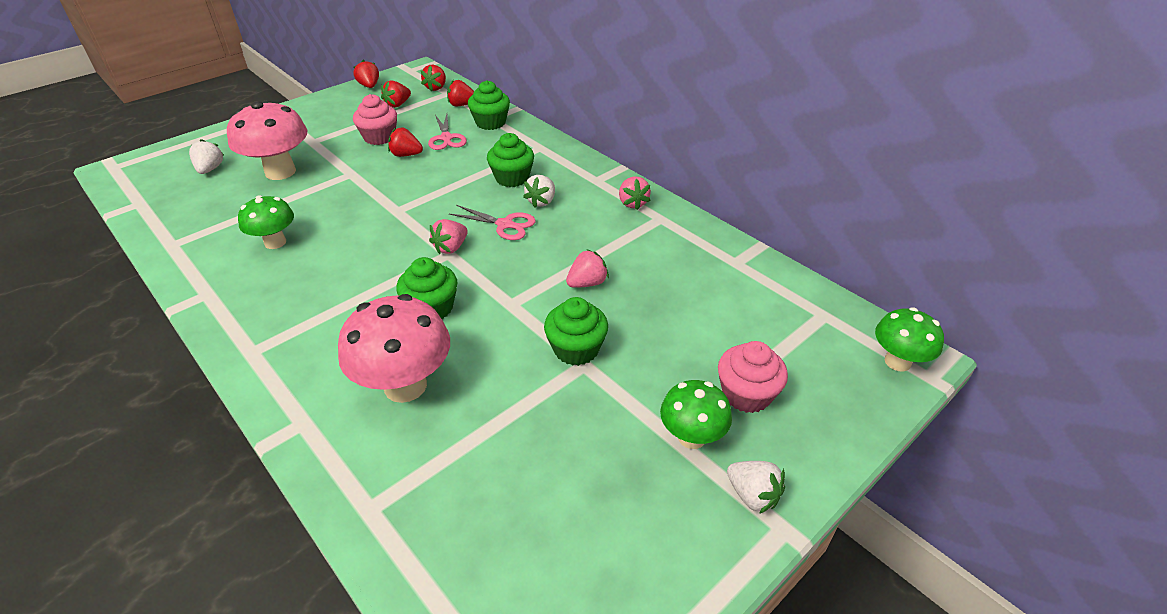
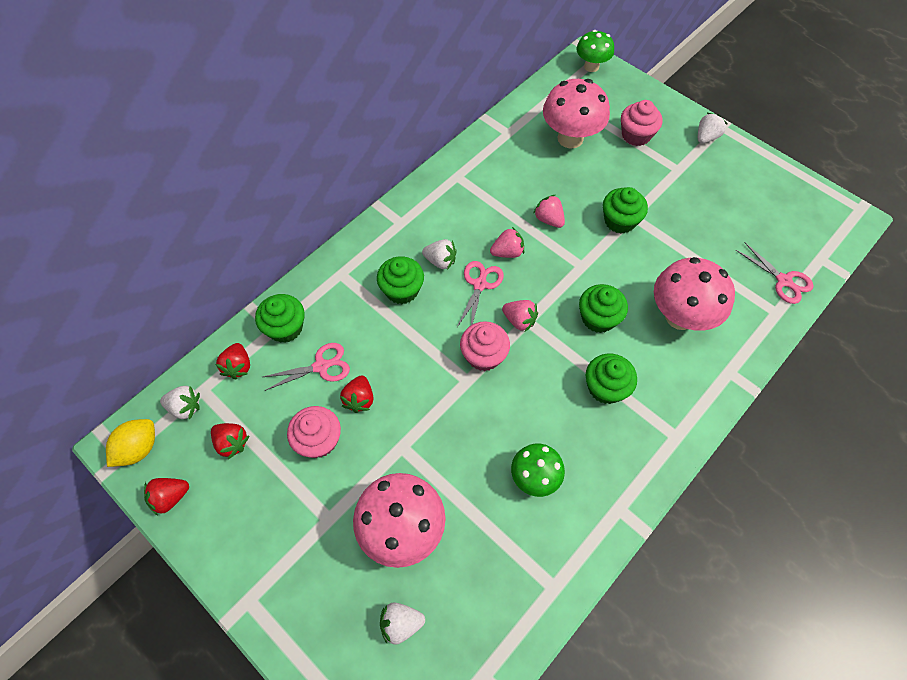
camera: 95 degrees left, 20 degrees up
red strawberry [421,65,446,92] -> white strawberry [160,386,200,420]
pink strawberry [619,177,651,210] -> pink strawberry moved to [490,227,524,258]
green mushroom [660,380,732,449] -> none
none -> yellow lemon [106,419,155,467]
none -> pink cupcake [460,321,510,371]
none -> pink mushroom [543,79,610,148]
none -> green cupcake [586,353,637,404]
none -> pink scissors [736,242,814,304]

